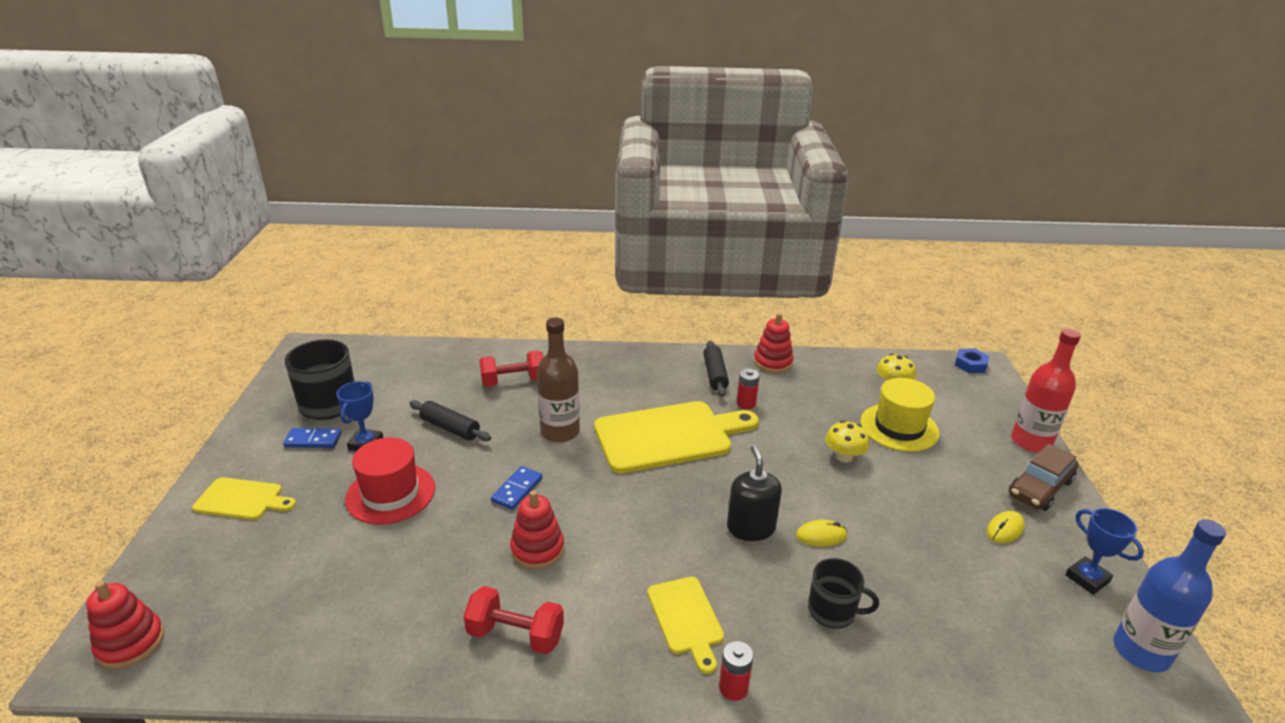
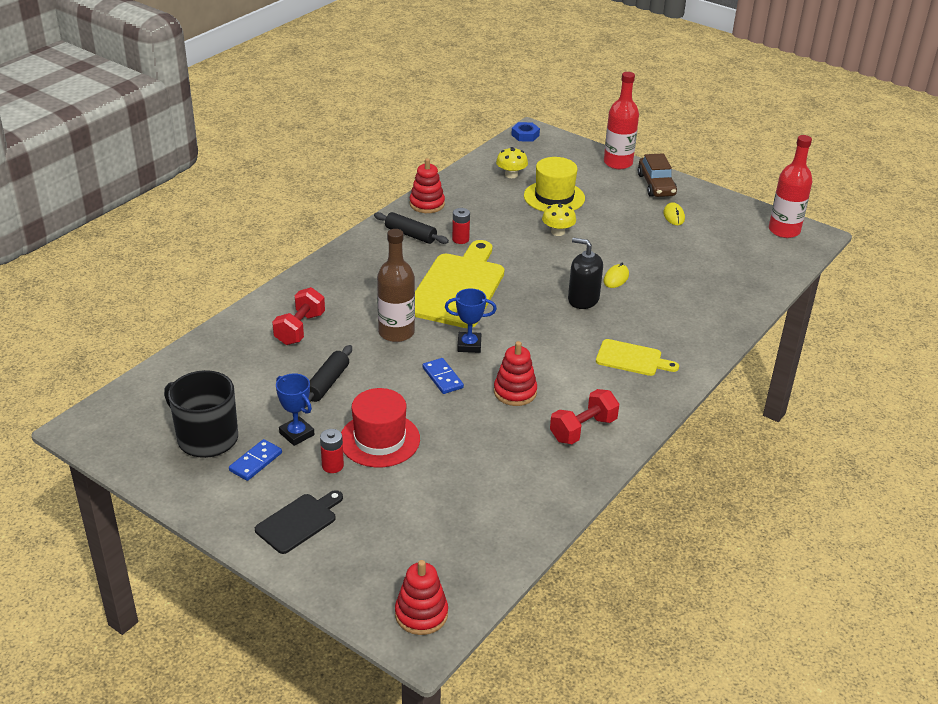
camera: 55 degrees left, 5 degrees up
yellow cutting board [192,477,296,520] -> black cutting board [255,490,343,554]
black rolling pin [409,400,491,441] -> black rolling pin turned 45 degrees counterclockwise [305,345,352,408]
red battery [719,641,753,701] -> red battery moved to [320,429,344,473]
black mug [808,558,879,629] -> none
blue trophy [1065,508,1144,595] -> blue trophy moved to [445,288,497,353]
blue bottle [1113,519,1226,672] -> red bottle [769,135,813,238]

